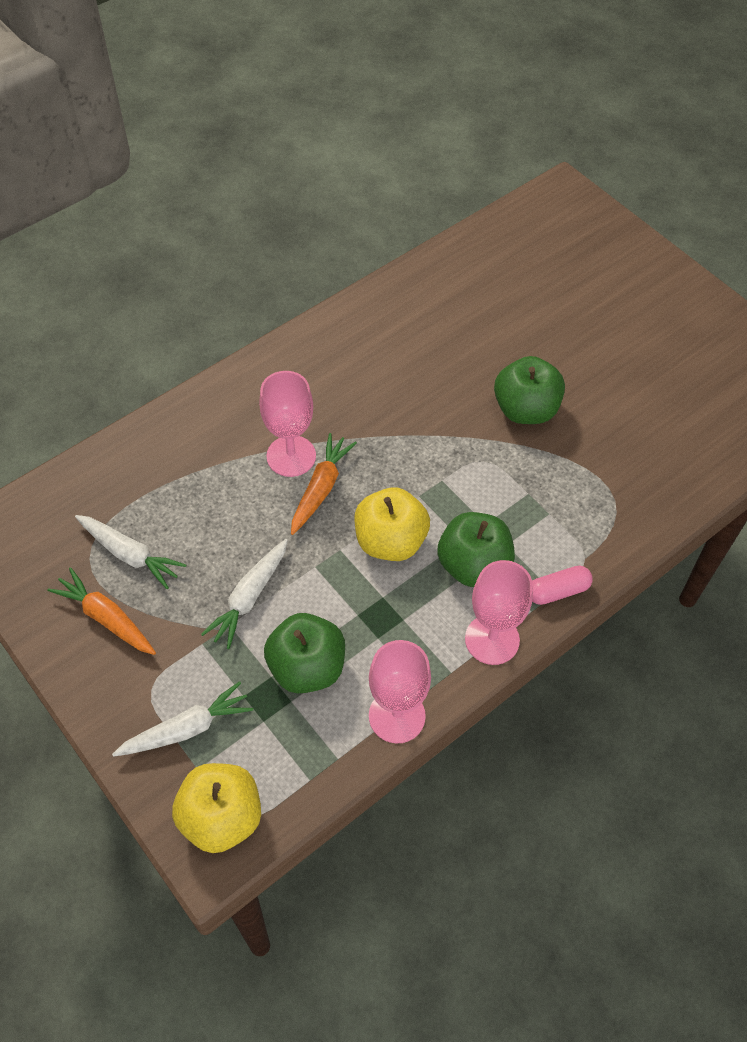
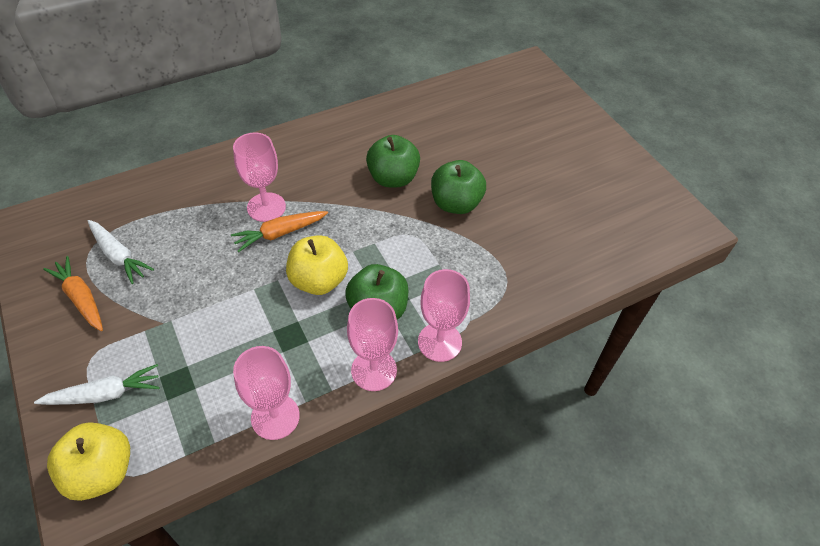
camera: 10 degrees right, 5 degrees down
white carrot [201,539,288,649] -> none
green apple [264,613,345,693] -> green apple moved to [366,135,420,187]
orange carrot [291,433,357,535] -> orange carrot turned 150 degrees counterclockwise [231,211,328,252]
pink capsule [532,566,593,605] -> pink goblet [418,269,470,362]

